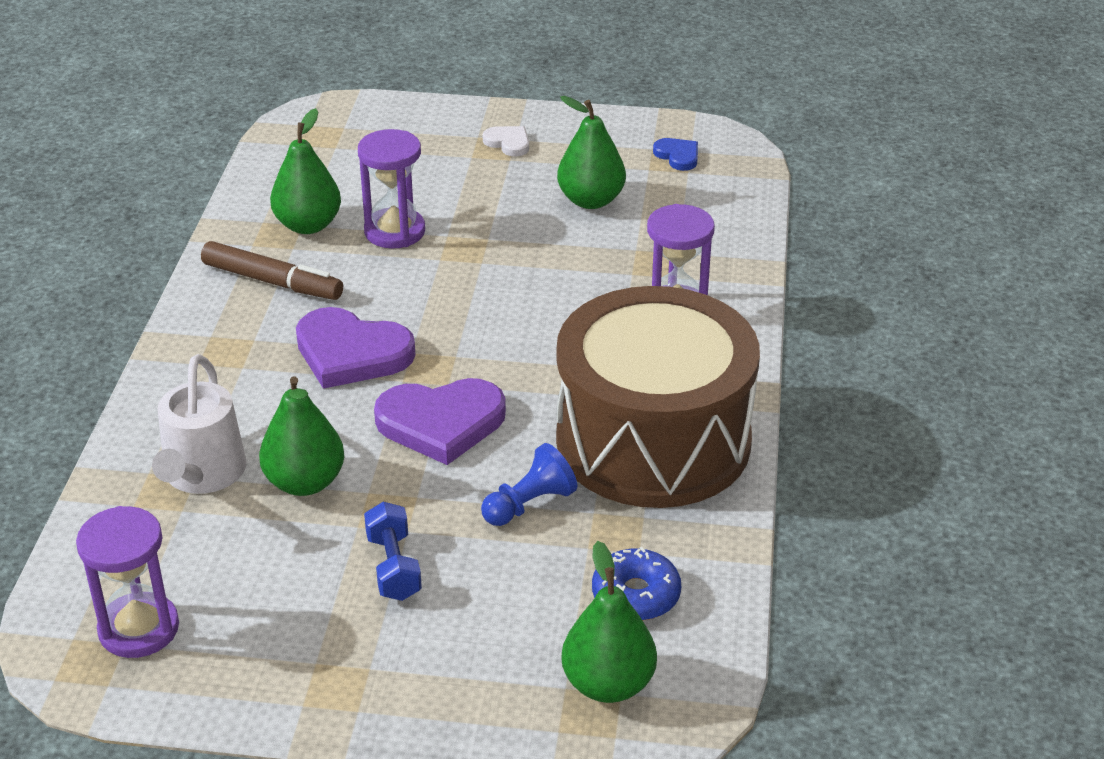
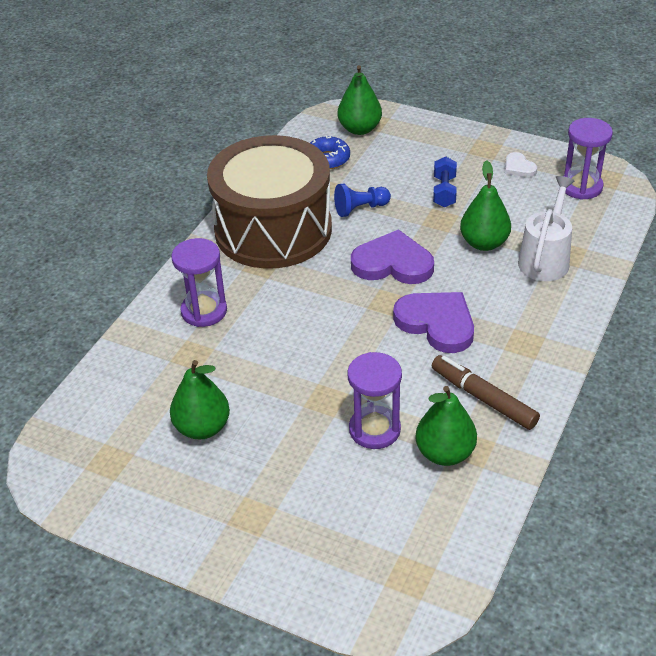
camera: 160 degrees left, 5 degrees up
white heart [483,126,529,156] -> white heart moved to [505,152,537,177]
blue heart [653,138,698,171] -> none

